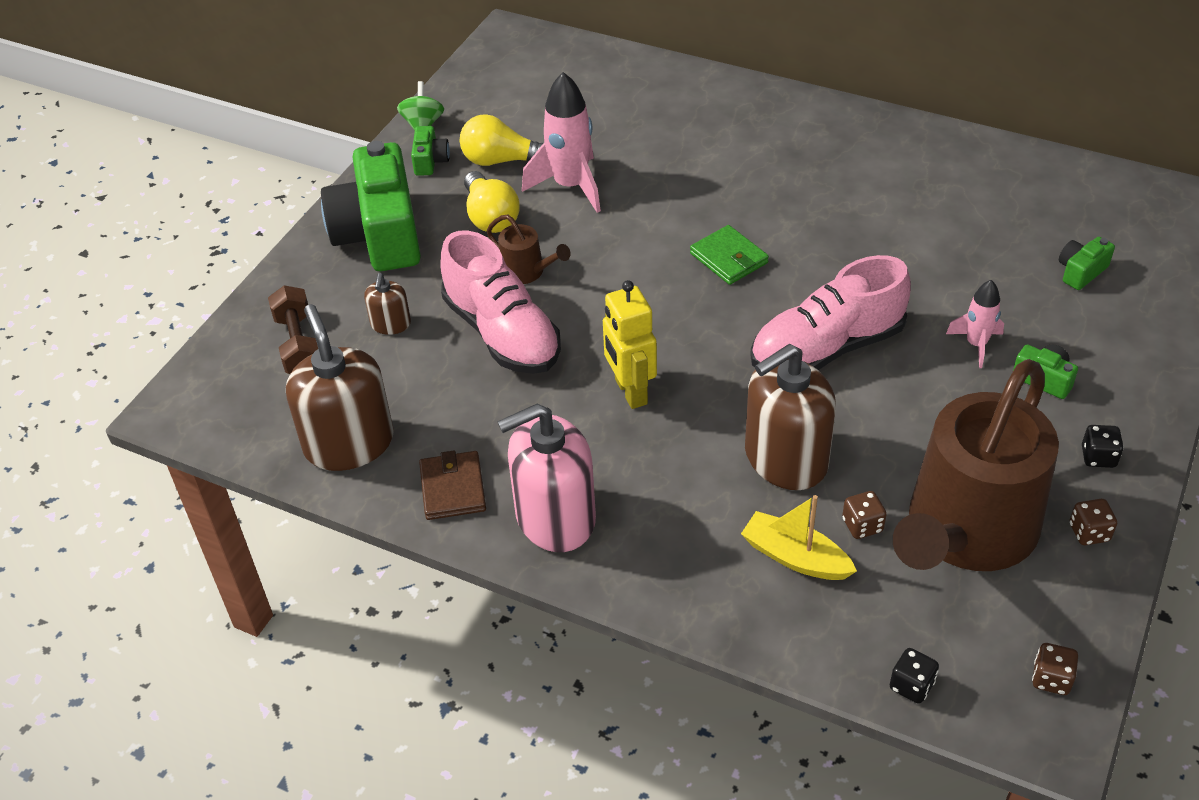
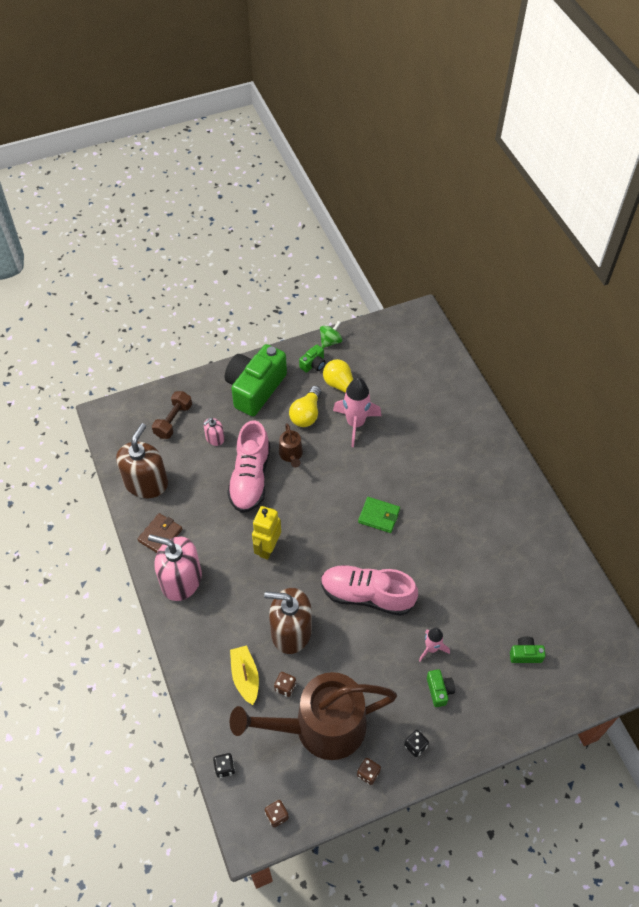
camera: 40 degrees right, 10 degrees up
brown soap dispenser [364,273,411,335] -> pink soap dispenser [203,418,225,446]
green wallet [690,225,769,285] -> green wallet turned 75 degrees counterclockwise [358,497,400,533]

